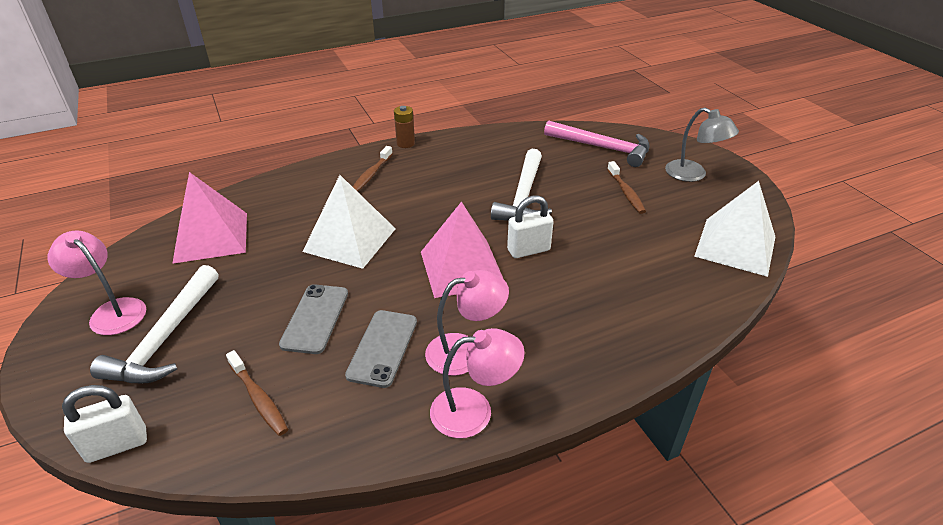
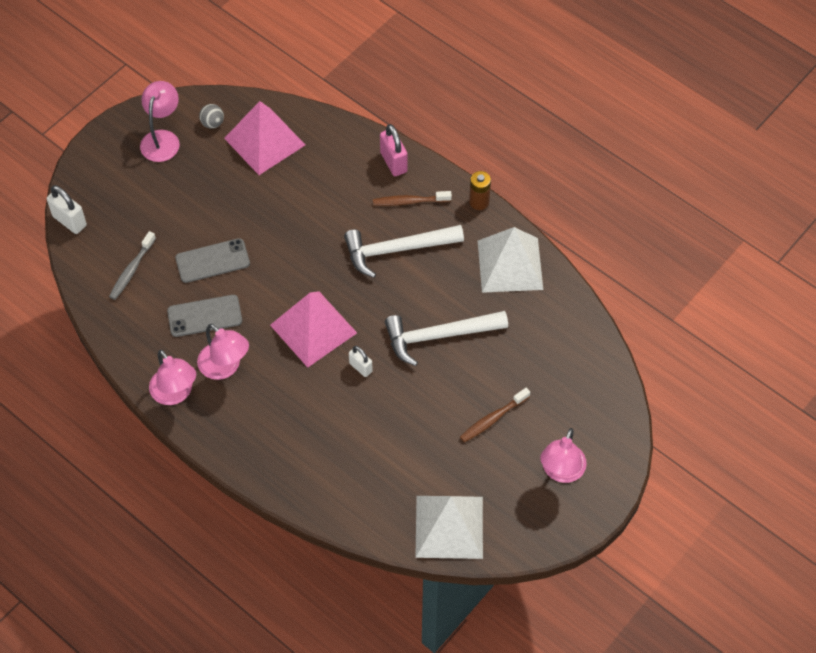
camera: 65 degrees right, 20 degrees up
white hammer [90,265,218,383] -> white hammer moved to [344,225,464,278]
brown toothbrush [226,350,288,436] -> grey toothbrush [109,231,156,300]
white pyramid [303,175,396,269] -> white pyramid moved to [478,227,543,293]
white padlock [507,195,554,258] -> white padlock [349,346,373,377], size x0.64
pink hammer [544,120,650,167] -> none
grey lamp [665,107,739,182] -> pink lamp [540,428,587,483]
none -> grey ball [199,104,224,129]
none -> pink padlock [380,124,408,176]

